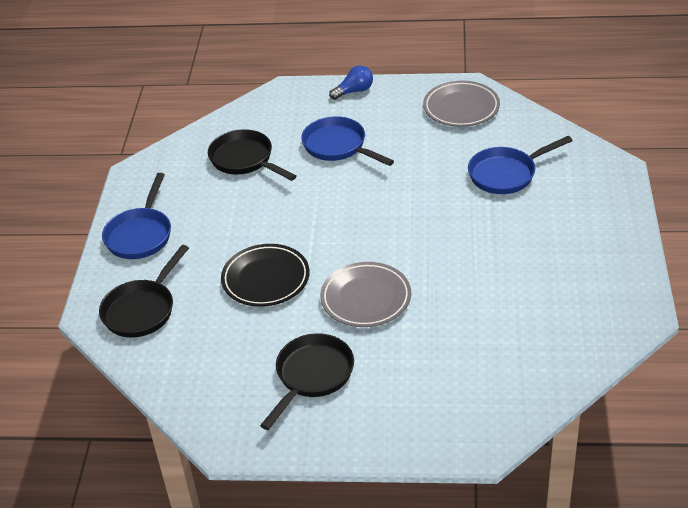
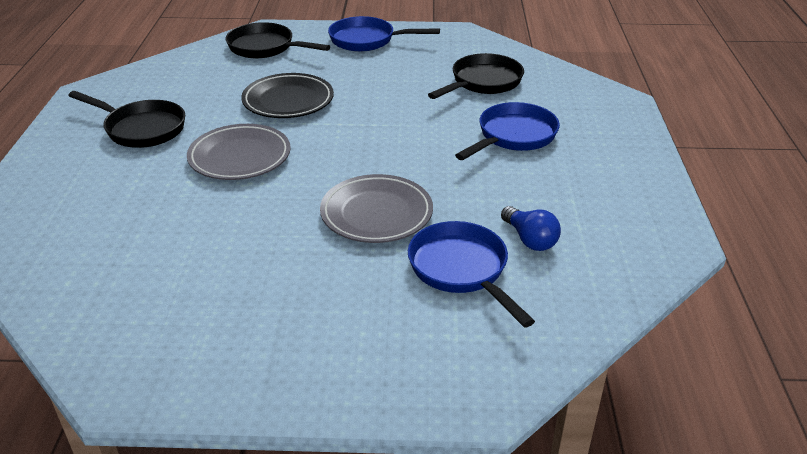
camera: 85 degrees right, 5 degrees down
blue light bulb [329,65,373,100] -> blue light bulb moved to [501,206,561,251]
grey plate [423,81,500,127] -> grey plate moved to [320,174,433,243]

